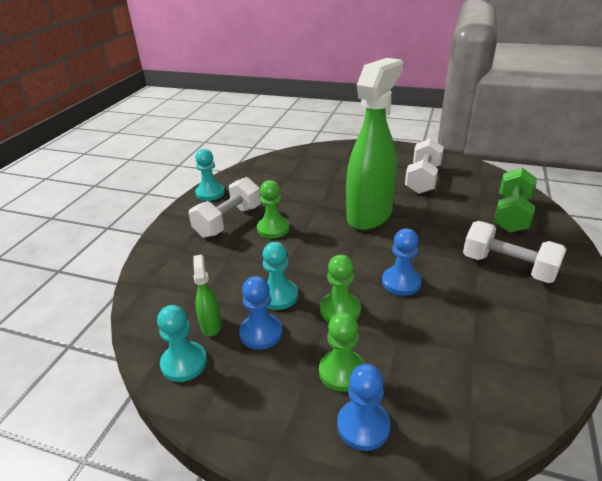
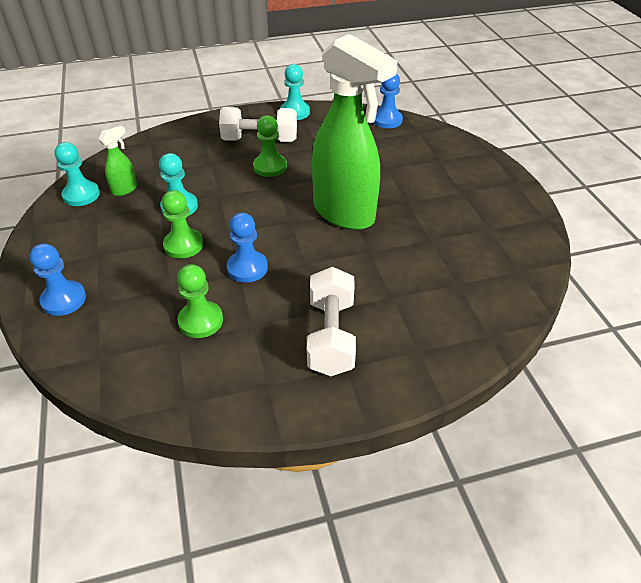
camera: 55 degrees right, 10 degrees up
blue pawn [239,276,282,350] -> blue pawn moved to [373,73,403,128]
green pawn [319,312,365,392] -> green pawn moved to [177,264,223,338]
green spray bottle [346,58,403,230] -> green spray bottle turned 45 degrees clockwise [312,34,398,230]
white dumbbell [405,138,444,194] -> none
green dumbbell [494,168,537,233] -> none

